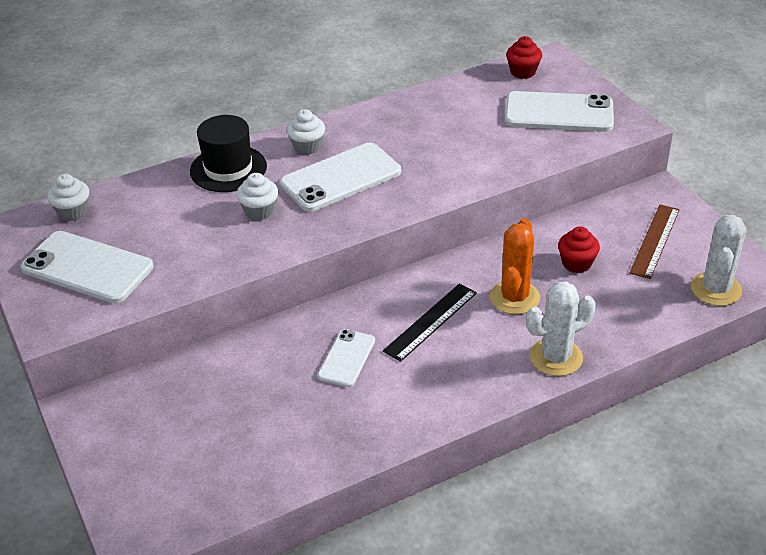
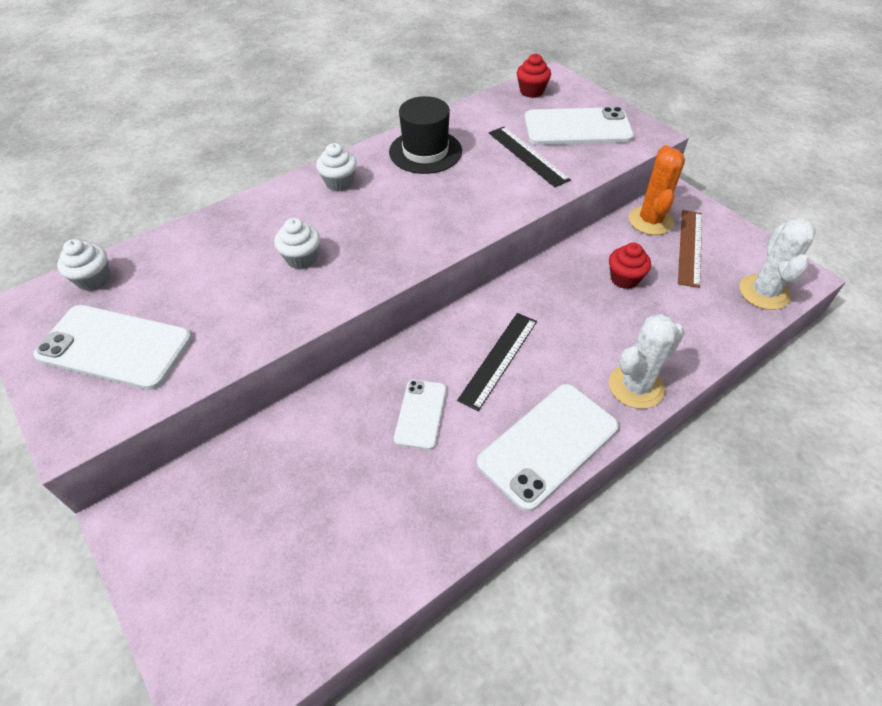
camera: 10 degrees left, 10 degrees up
black hat [190,115,267,192] -> black hat moved to [389,96,462,174]
white phone [280,143,401,212] -> white phone moved to [477,384,619,512]
orange cactus [490,218,540,315] -> orange cactus moved to [629,145,685,235]
none -> black ruler [489,127,571,187]

